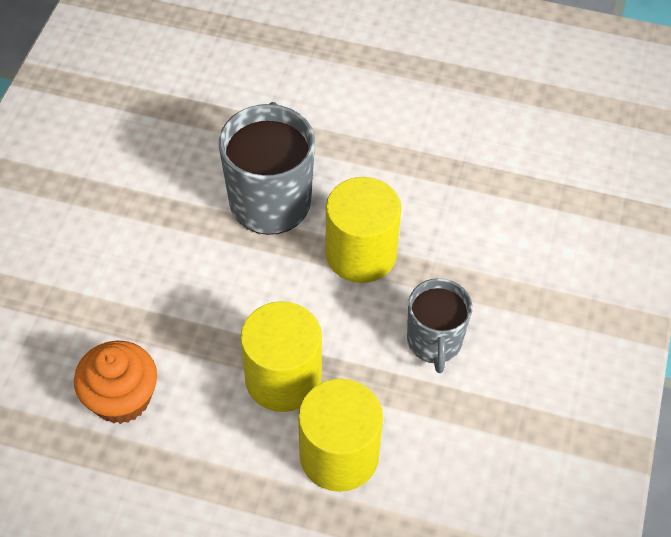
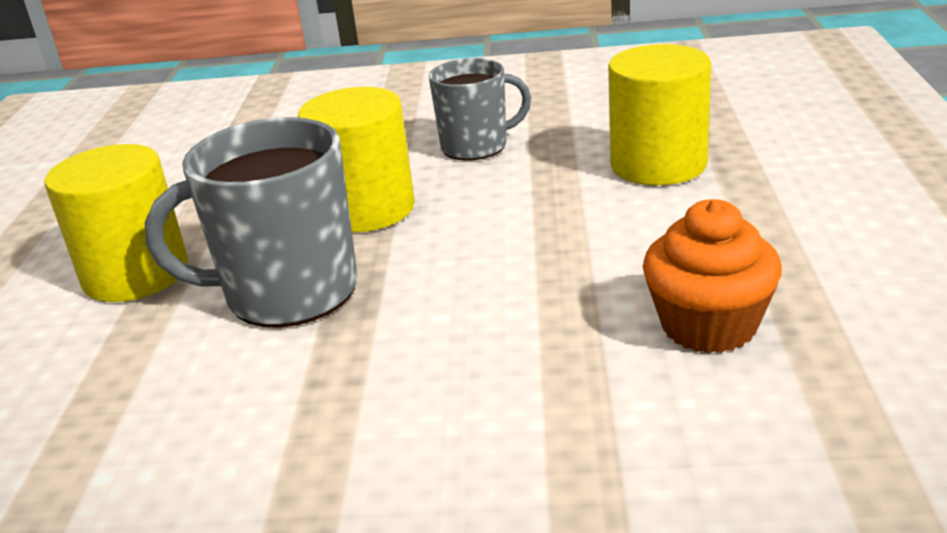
camera: 100 degrees left, 25 degrees down
yellow cylinder [240,301,322,412] -> yellow cylinder moved to [45,144,188,302]

